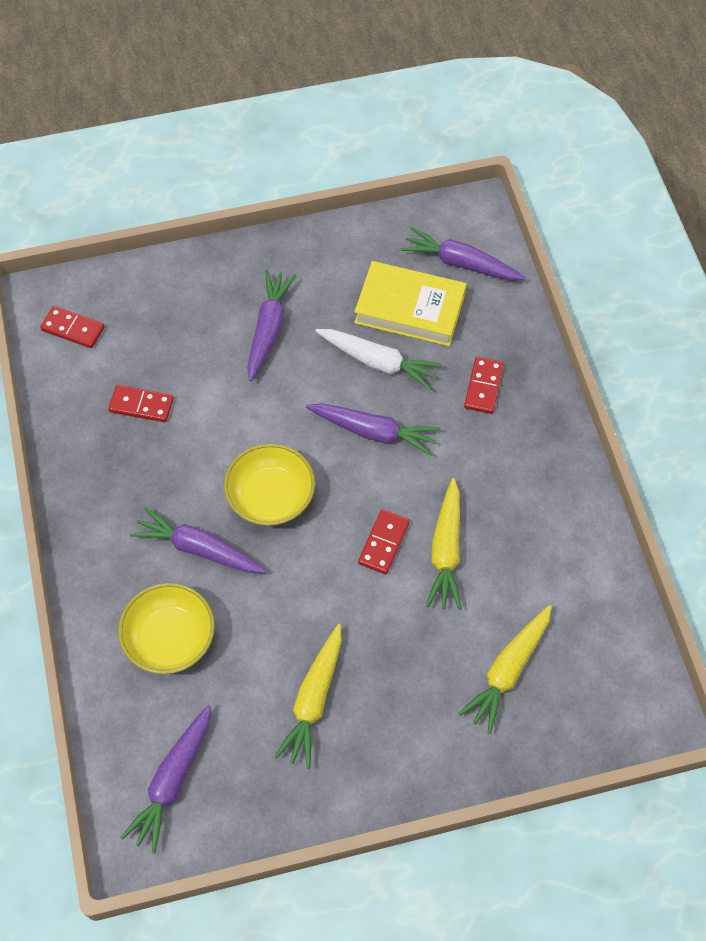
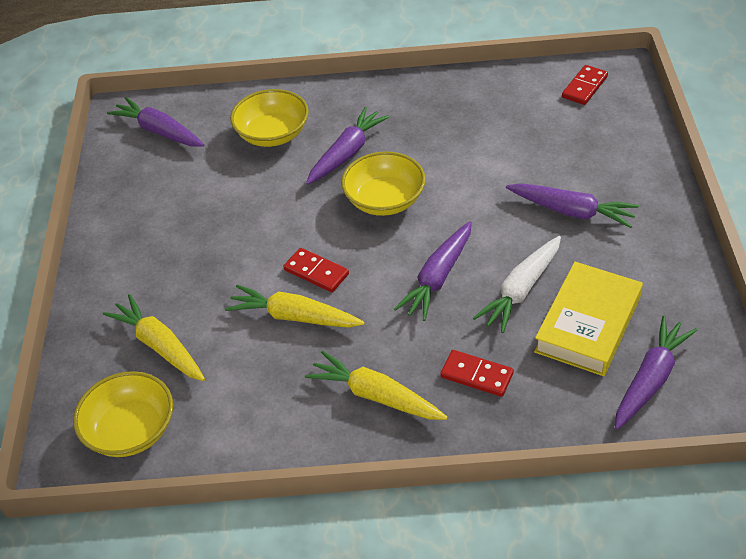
camera: 105 degrees right, 15 degrees down
red domino [108,385,174,422] -> none
yellow carrot [274,624,342,769] -> yellow carrot moved to [305,351,448,420]
none -> yellow bowl [73,371,173,457]

